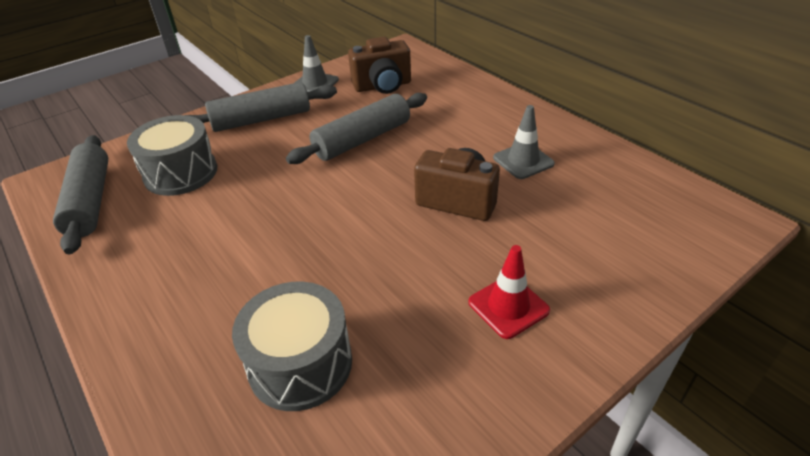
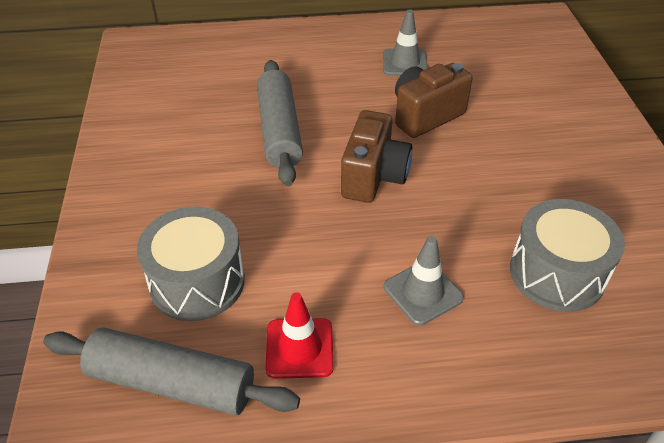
camera: 60 degrees left, 5 degrees up
grey rolling pin [187,82,337,132] -> none
grey traffic cone [294,35,339,92] -> grey traffic cone moved to [384,236,464,326]
brown camera [348,37,411,94] -> brown camera moved to [341,110,412,203]
red traffic cone [468,245,550,339] -> red traffic cone moved to [266,292,334,379]

